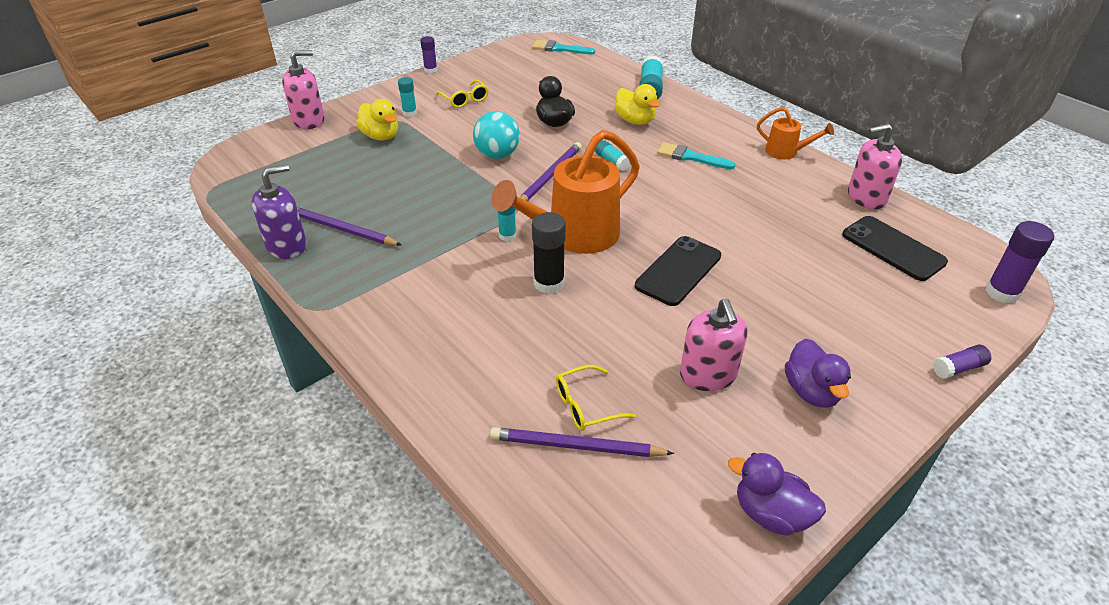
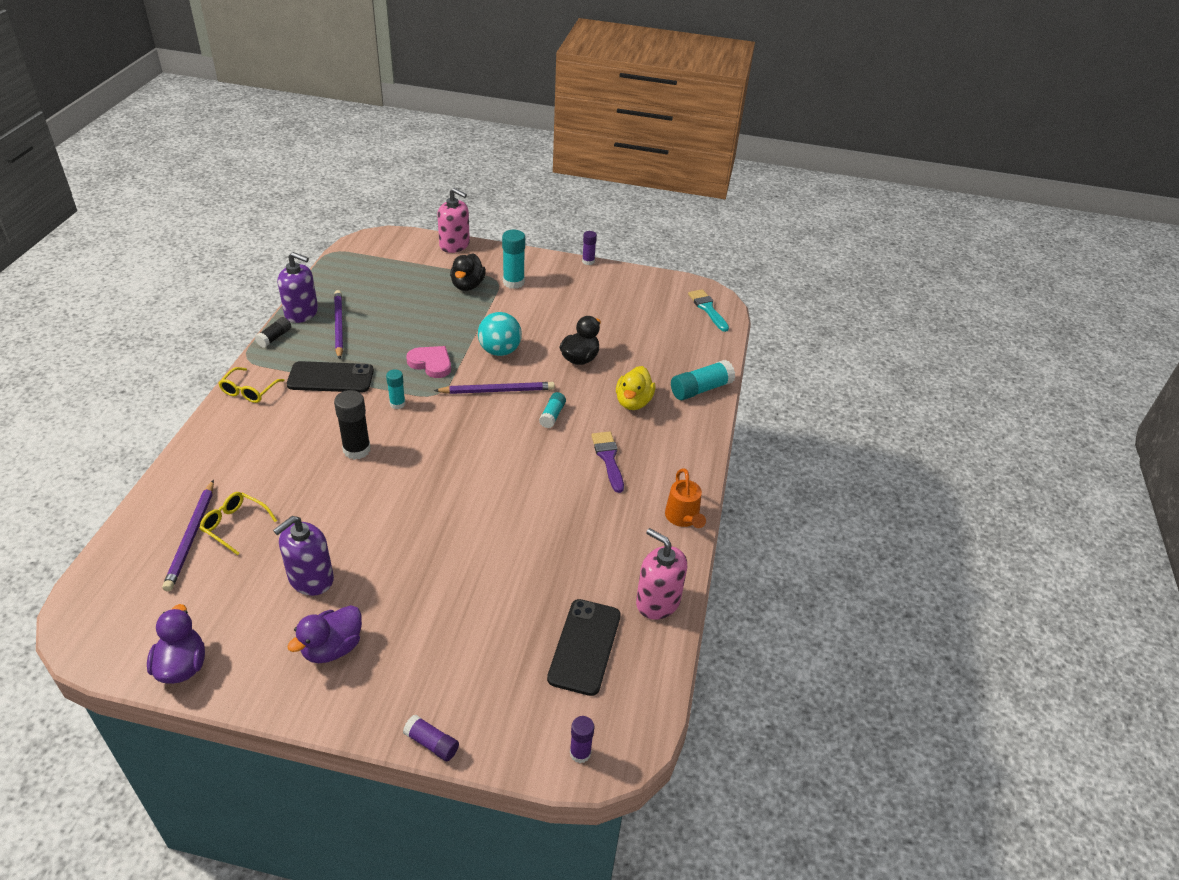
camera: 50 degrees right, 0 degrees up
yellow duck [356,99,398,141] -> black duck [450,254,486,291]
turquoise glue stick [398,77,417,117] -> turquoise glue stick [502,230,525,289], size x1.65
yellow glasses [435,80,489,108] -> yellow glasses moved to [218,367,285,403]
purple pencil [490,427,674,457] -> purple pencil turned 150 degrees counterclockwise [162,480,214,591]
orange watering can [491,130,640,254] -> none
black phone [635,236,721,306] -> black phone moved to [287,361,374,393]
turquoise brush [657,142,736,169] -> purple brush [591,431,624,493]
pink soap dispenser [680,299,747,391] -> purple soap dispenser [273,516,334,596]
purple glue stick [985,221,1054,304] -> purple glue stick [570,716,594,763], size x0.60
none -> black glue stick [255,317,291,348]
none -> pink heart [406,346,451,378]

